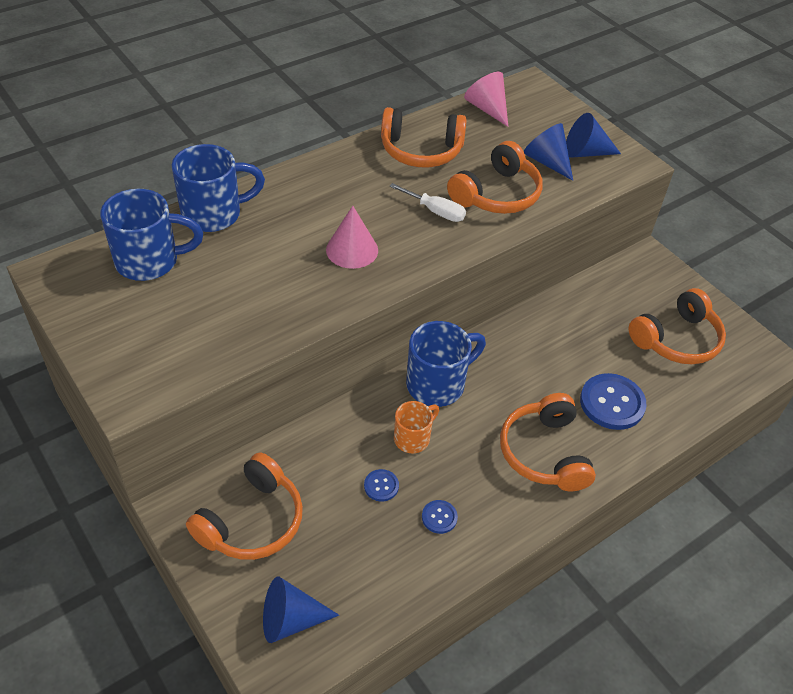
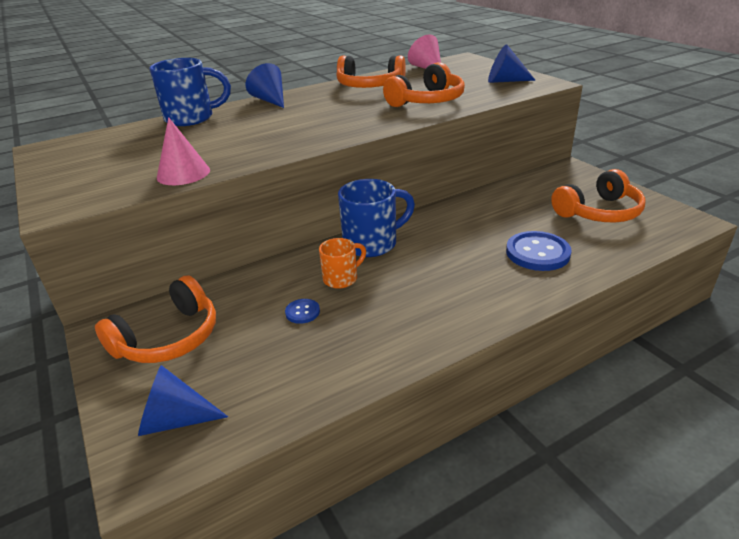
camera: 10 degrees right, 15 degrees down
blue mug [100,189,203,281] -> none
pink cone [326,206,378,269] -> pink cone moved to [157,117,210,185]
white screwdriver [389,183,466,222] -> none
blue button [422,500,458,534] -> none
orange headphones [500,393,596,491] -> none
blue cone [524,123,573,181] -> blue cone moved to [246,63,284,108]

